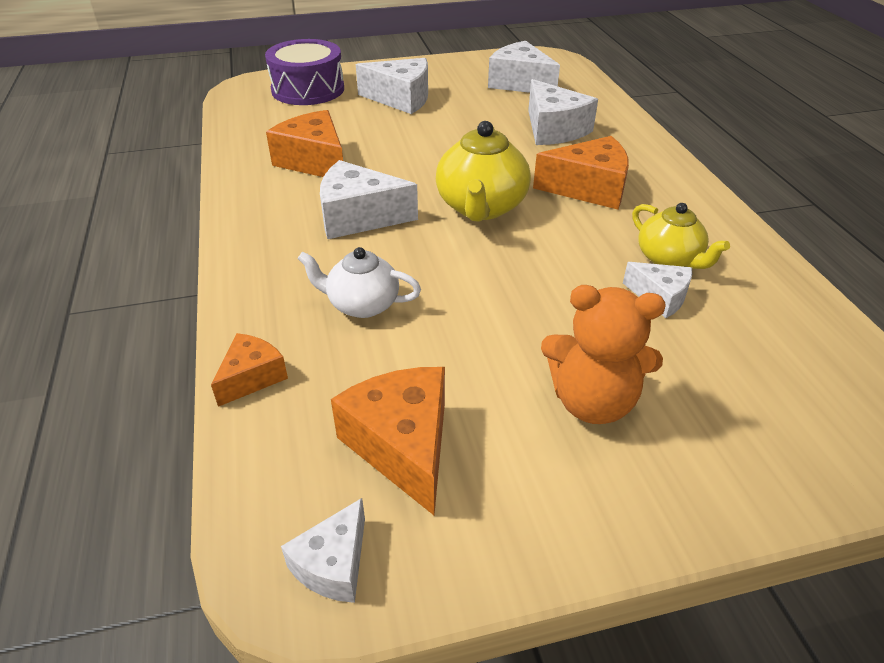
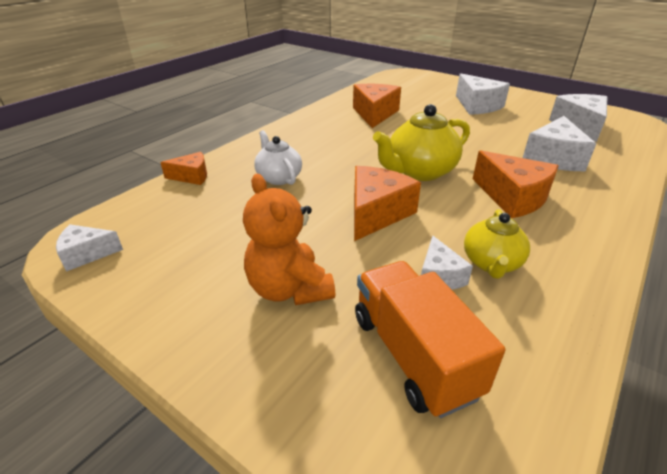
camera: 50 degrees right, 5 degrees down
purple drum [265,39,344,105] -> none
white cheese [320,160,418,239] -> none
orange cheese [331,367,445,515] -> orange cheese moved to [354,166,421,241]
none -> orange truck [355,261,505,418]

